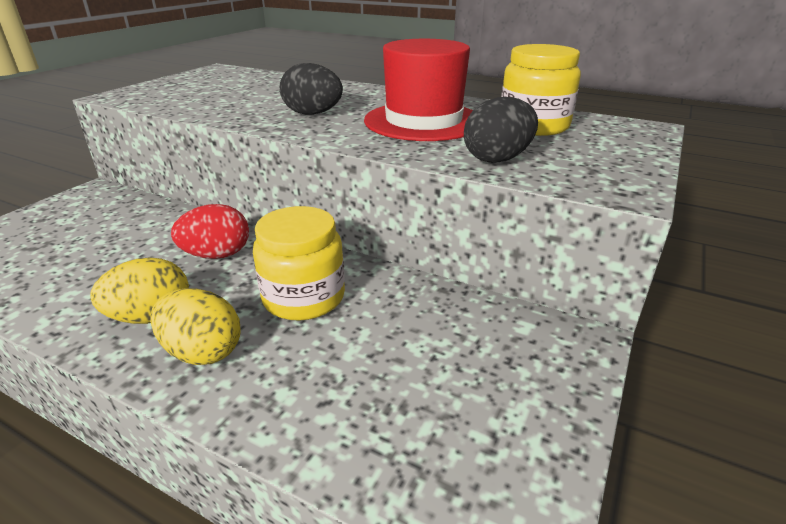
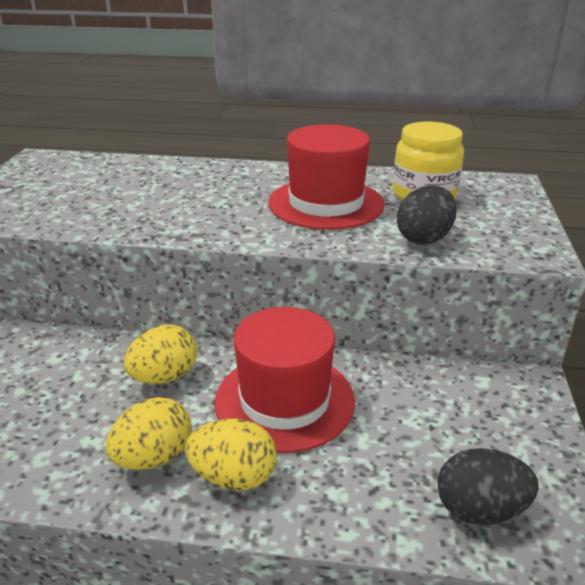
camera: 20 degrees left, 0 degrees up
red egg [171,204,249,259] -> yellow egg [124,325,197,384]
yellow jar [253,206,345,321] -> red hat [215,307,355,453]
black egg [280,63,343,115] -> black egg moved to [438,448,539,525]

